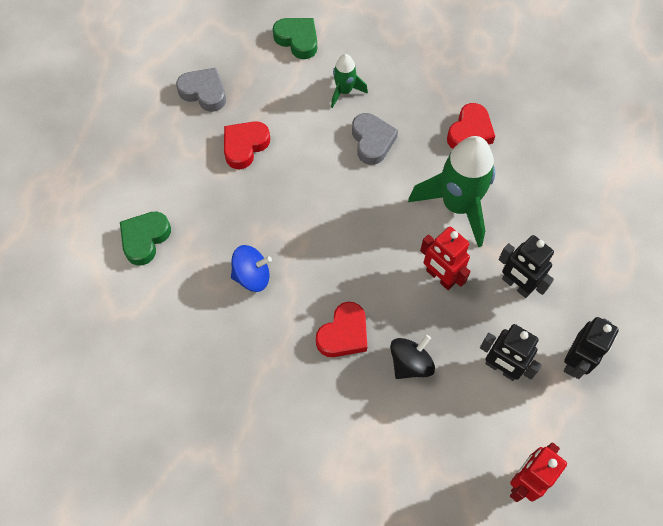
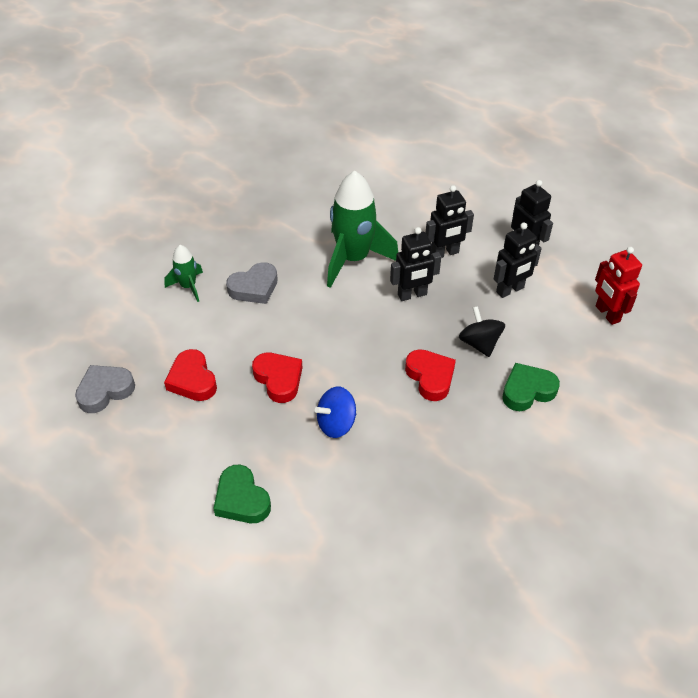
camera: 65 degrees left, 15 degrees down
blue spinning top [231,245,272,292] -> blue spinning top turned 135 degrees counterclockwise [315,387,356,438]
green heart [273,18,317,59] -> green heart moved to [502,363,560,411]
grey heart [352,113,398,165] -> grey heart turned 135 degrees clockwise [226,262,278,304]
red robot [420,227,471,290] -> black robot [390,227,441,301]
red heart [447,103,495,149] -> red heart moved to [252,353,302,403]

